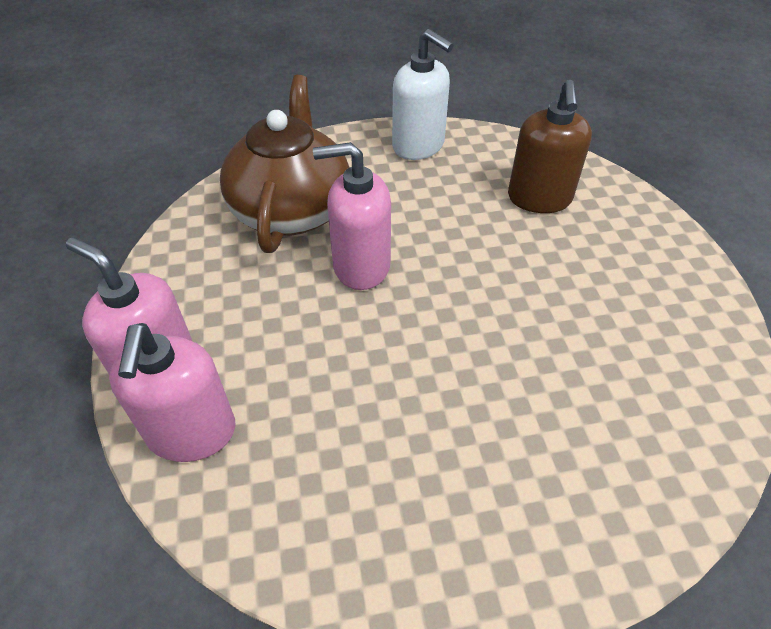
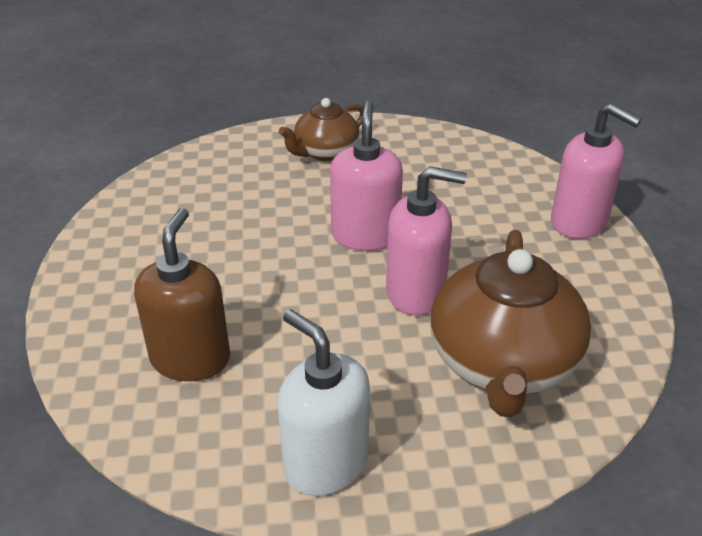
camera: 175 degrees left, 10 degrees down
pink soap dispenser [109,323,235,462] -> pink soap dispenser moved to [330,101,403,251]
none -> brown teapot [279,98,363,161]

